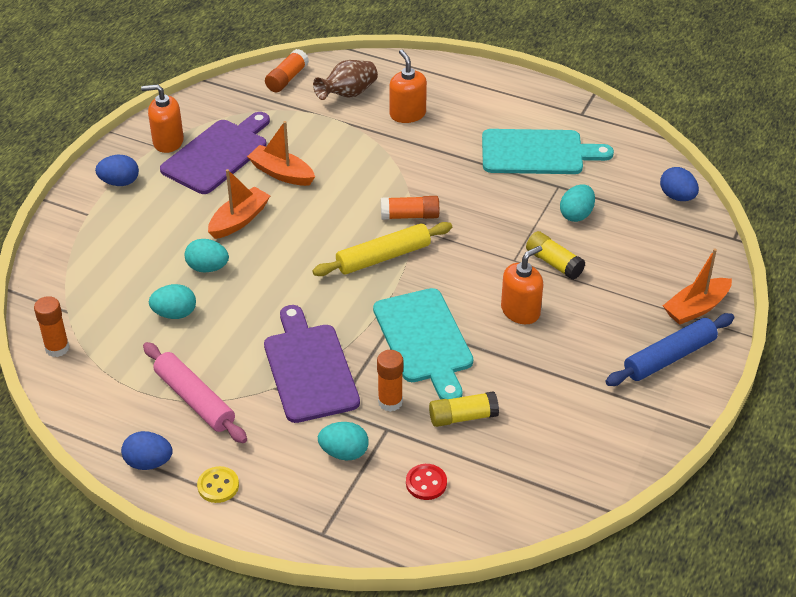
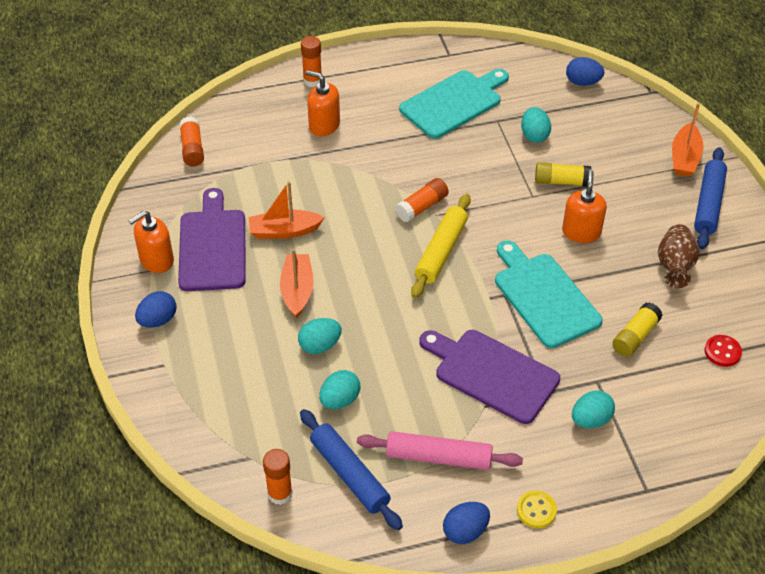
camera: 40 degrees left, 5 degrees up
brown vase [313,60,378,100] -> brown vase moved to [658,224,699,288]
turquoise cutting board [373,288,473,399] -> turquoise cutting board turned 150 degrees counterclockwise [495,240,603,348]
orange glue stick [377,350,403,412] -> orange glue stick moved to [301,36,321,87]
red button [406,464,447,500] -> red button moved to [705,335,742,367]
none -> blue rolling pin [300,409,403,530]

